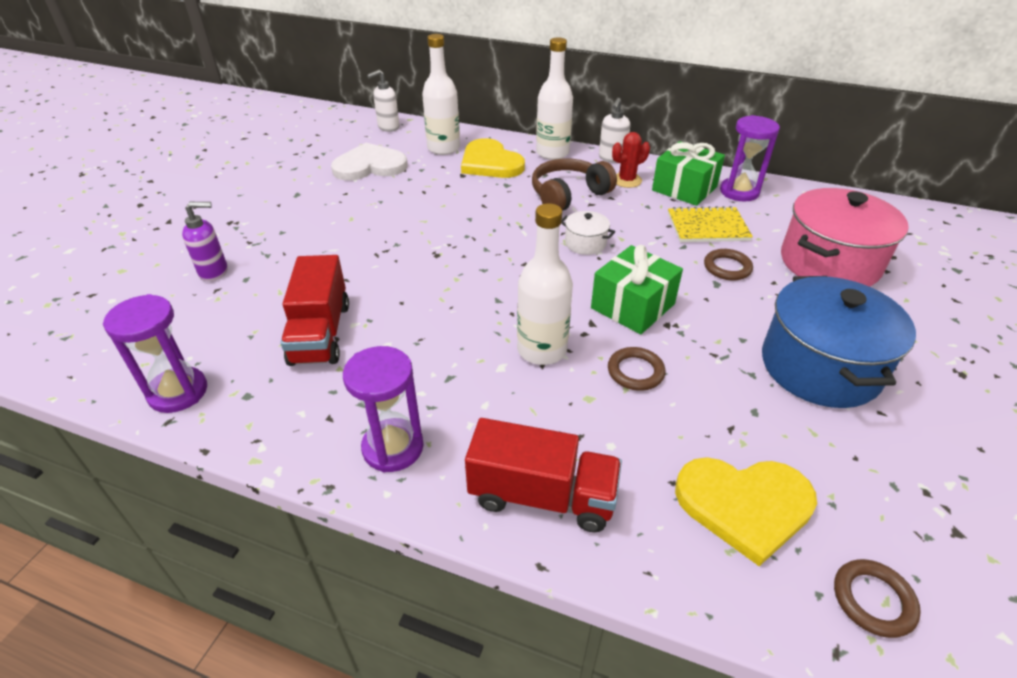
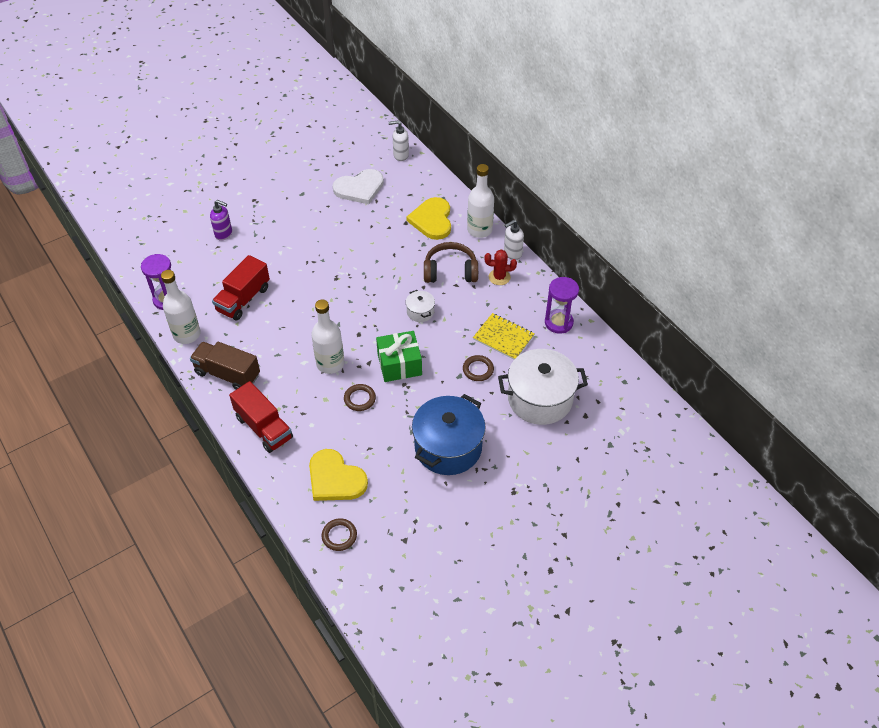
camera: 35 degrees right, 10 degrees up
white heart [331,143,408,181] -> white heart turned 135 degrees clockwise [332,169,384,204]
purple hourglass [343,346,424,472] -> brown truck [190,342,260,390]
white bottle [422,34,460,155] -> white bottle moved to [161,270,201,344]
green gift [652,141,725,206] -> none
pink pot [781,188,909,287] -> white pot [498,349,588,425]

